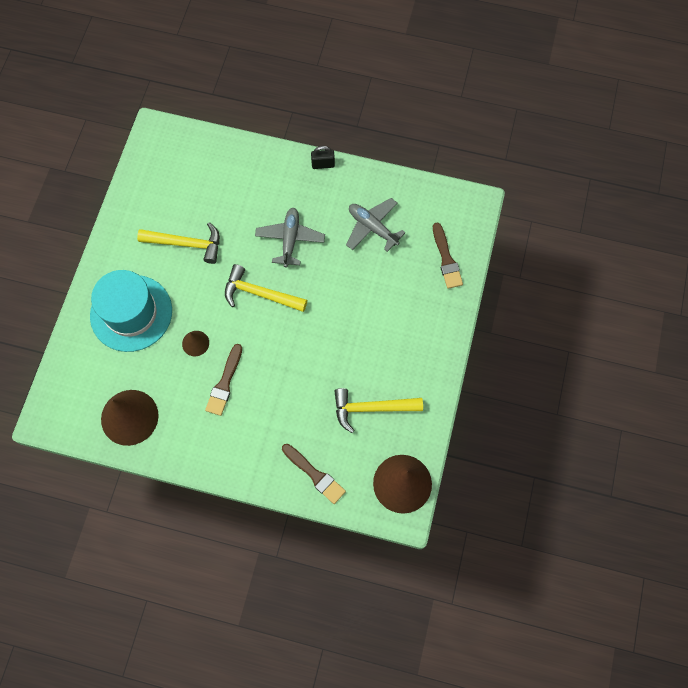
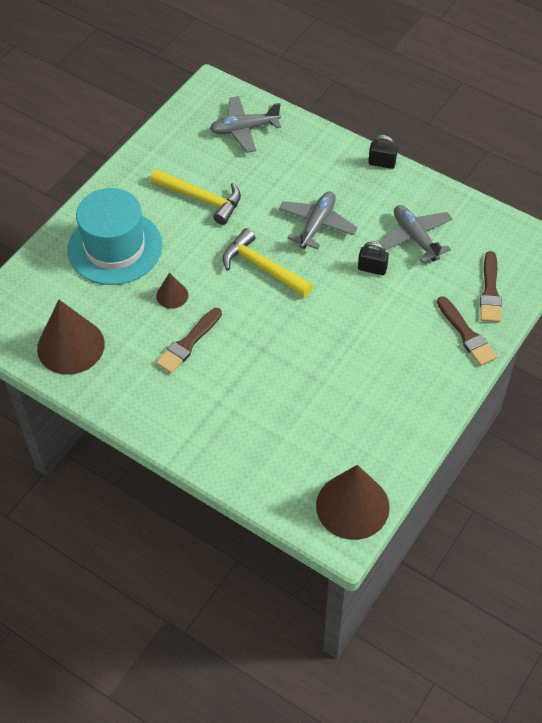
camera: 20 degrees right, 15 degrees down
brown brush [282,444,346,504] -> brown brush moved to [437,296,497,366]
yellow hammer [334,388,423,433] -> none
none -> grey plane [210,96,281,153]
none -> black padlock [358,241,389,275]

